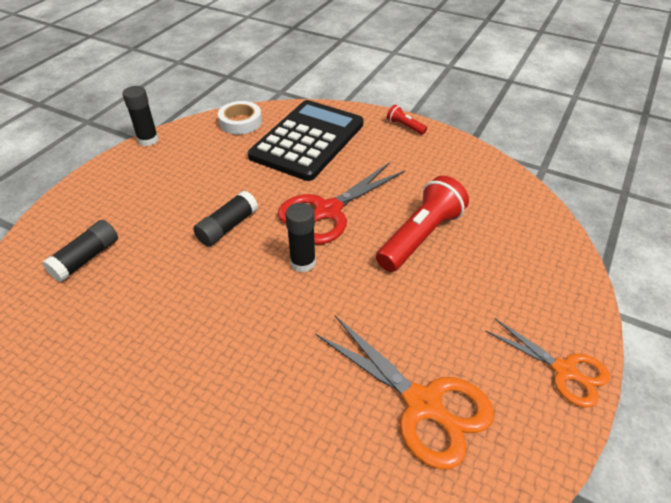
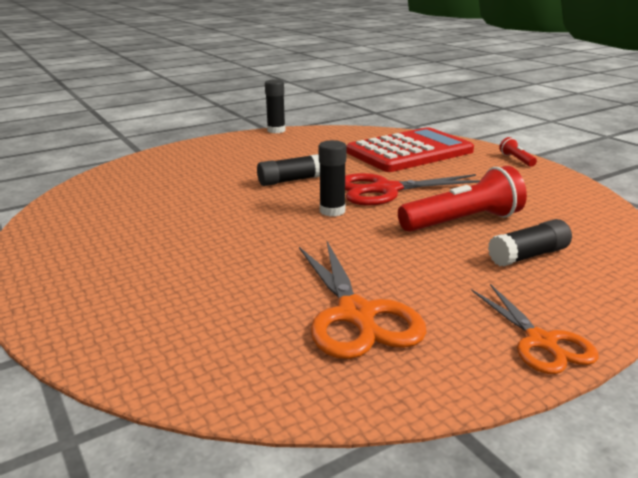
camera: 30 degrees right, 20 degrees down
black glue stick [42,220,118,282] -> black glue stick moved to [488,219,572,266]
white tape [218,101,262,135] -> none
black calculator [248,100,363,181] -> red calculator [346,127,474,172]

